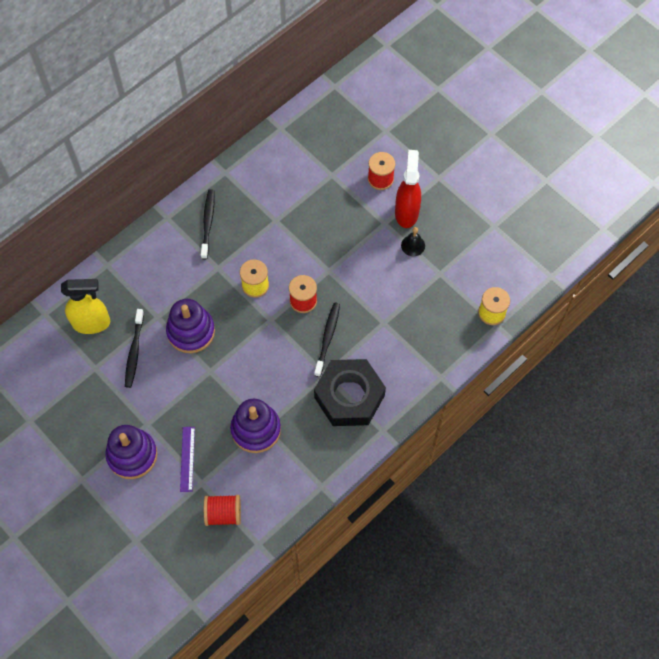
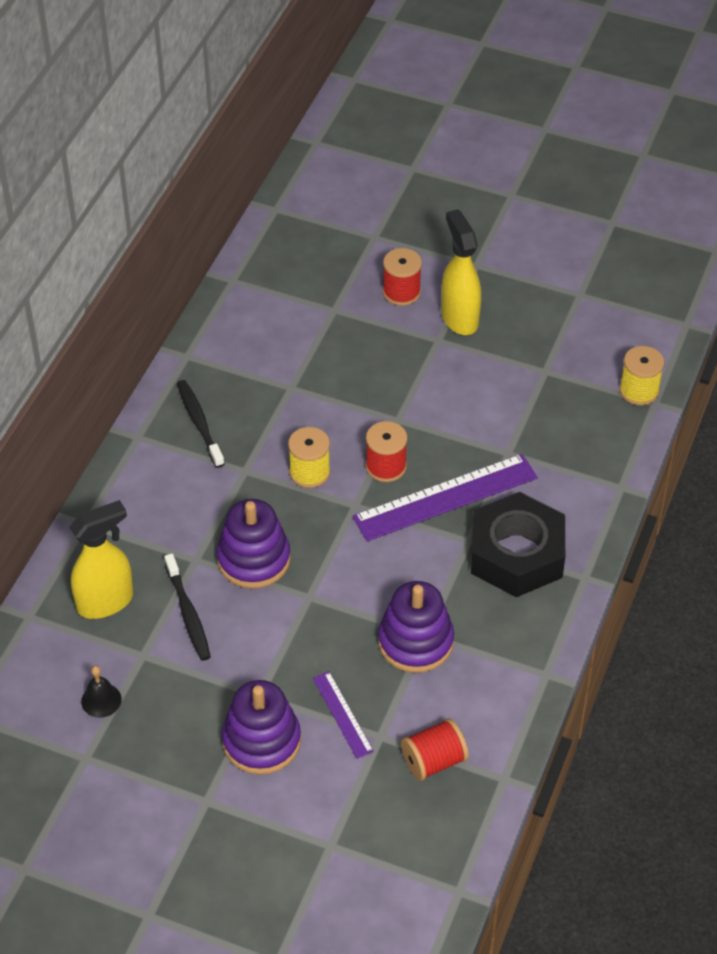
camera: 25 degrees left, 15 degrees down
black toothbrush [314,302,340,377] -> purple ruler [353,454,538,542]
red spray bottle [395,150,421,228] -> yellow spray bottle [441,209,481,335]
black bell [401,227,425,256] -> black bell moved to [81,666,122,718]

